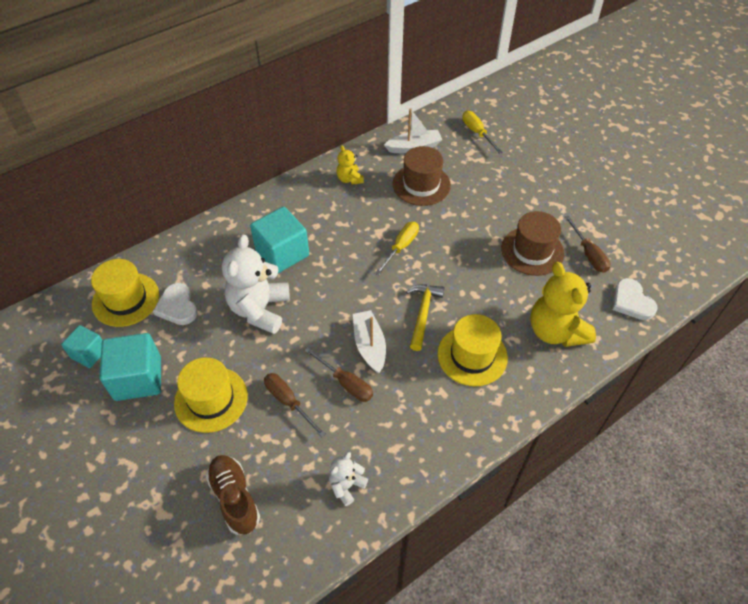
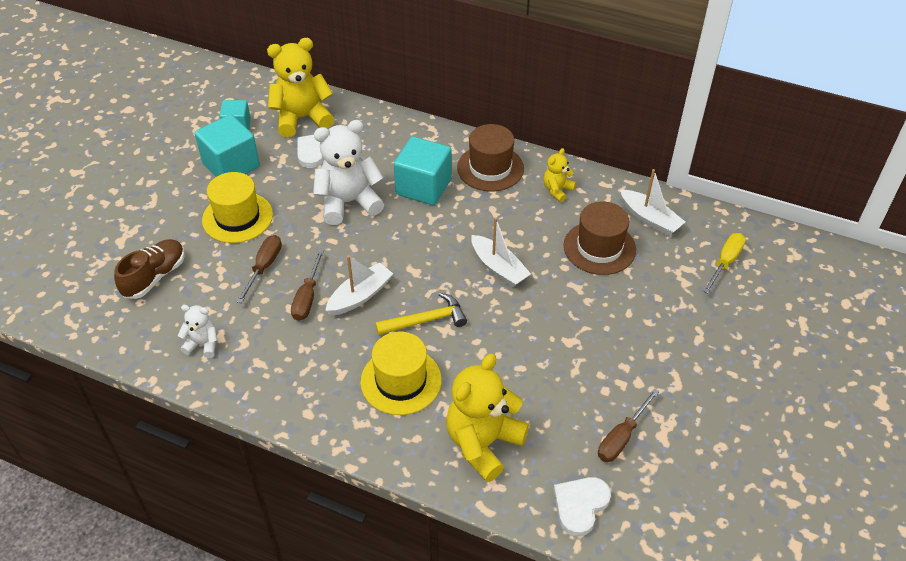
camera: 60 degrees right, 5 degrees down
yellow hat [91,259,159,327] -> yellow teddy bear [267,38,334,137]
yellow screwdriver [375,222,419,275] -> white boat [471,217,531,287]
brown hat [501,211,564,276] -> brown hat moved to [457,124,524,191]

